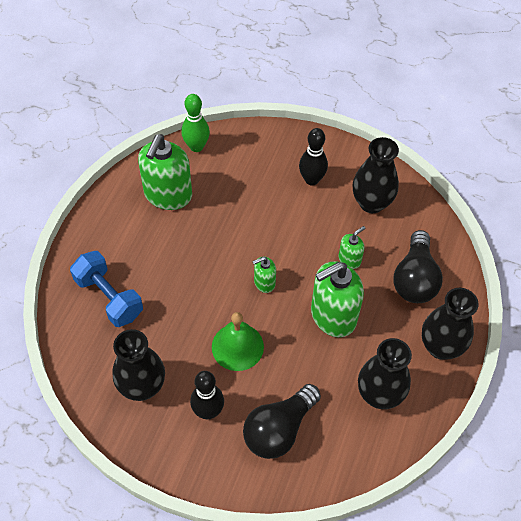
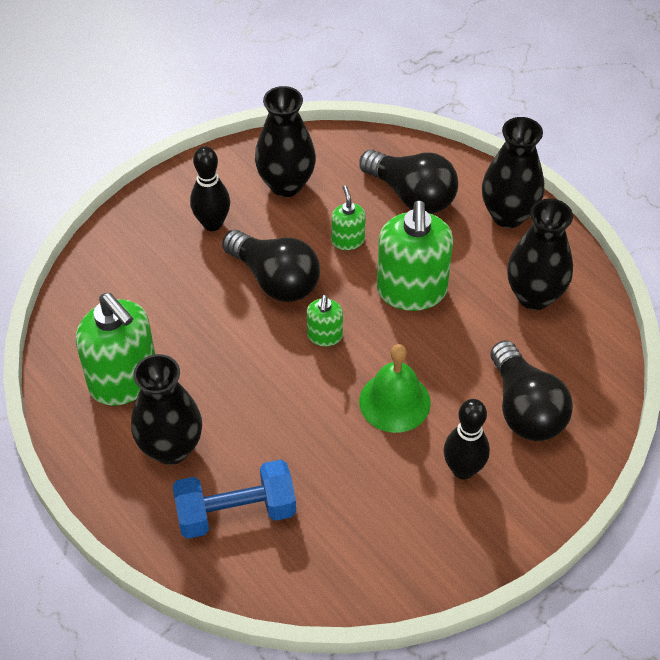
camera: 60 degrees left, 5 degrees down
black vase [112,329,165,401] -> black vase moved to [131,354,202,465]
green bowling pin [181,94,210,152] -> none
none -> black light bulb [222,230,320,302]

